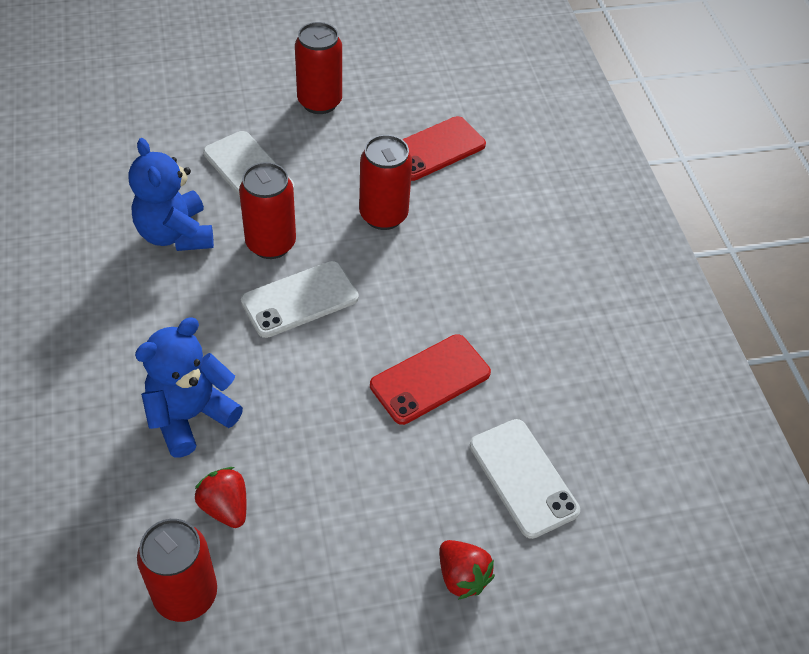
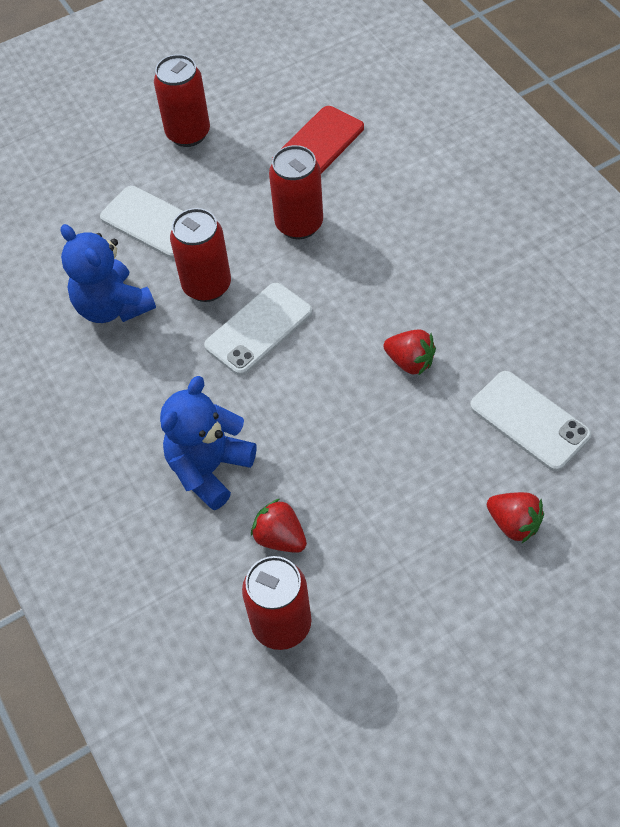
camera: 10 degrees left, 5 degrees up
red phone [370,334,491,425] -> red strawberry [383,329,436,376]

